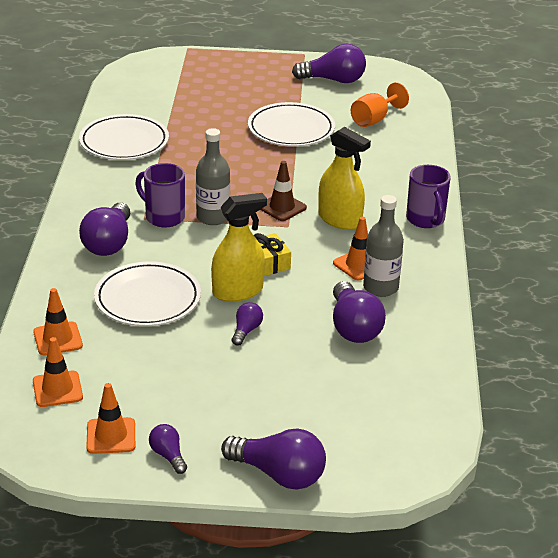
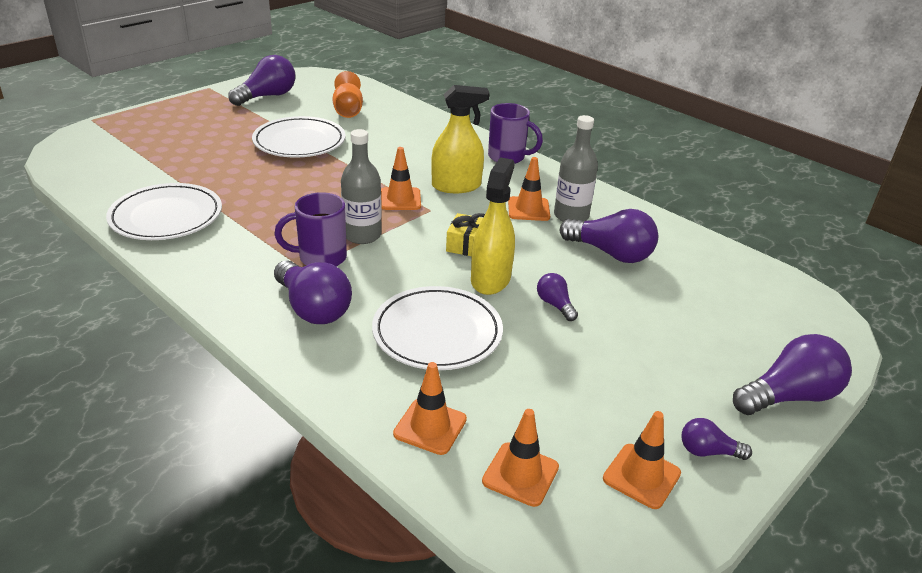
camera: 50 degrees left, 0 degrees up
brown traffic cone [260,161,307,221] -> orange traffic cone [381,147,421,210]

